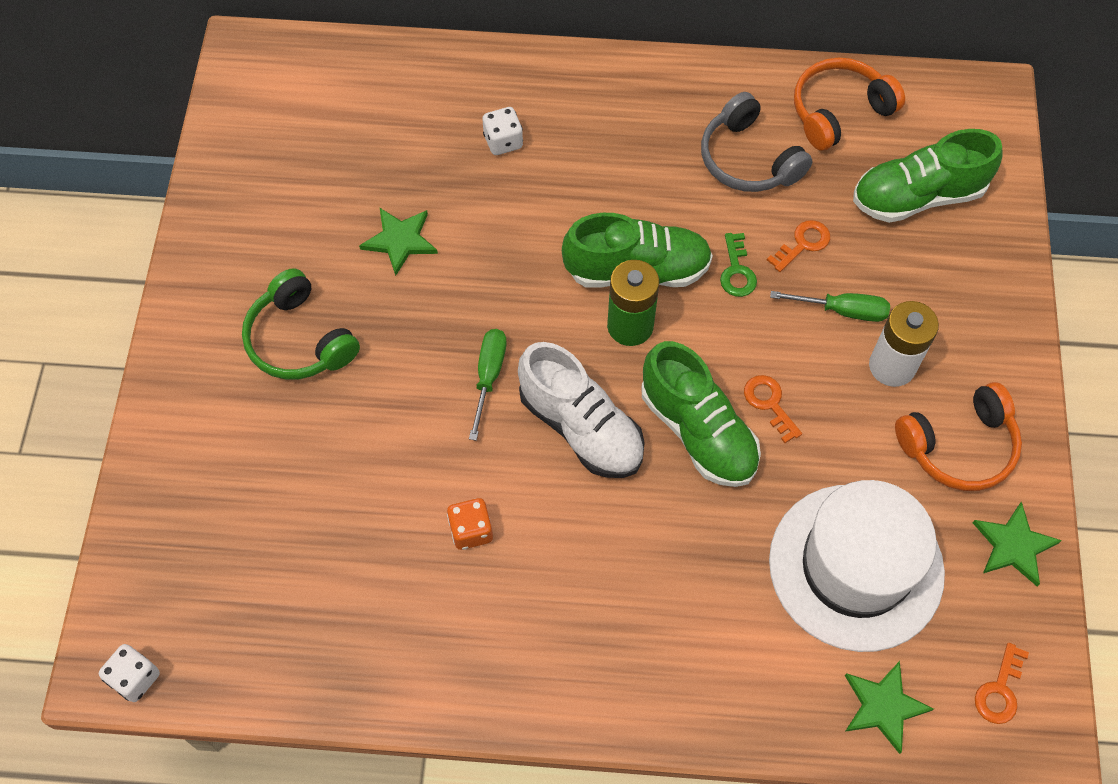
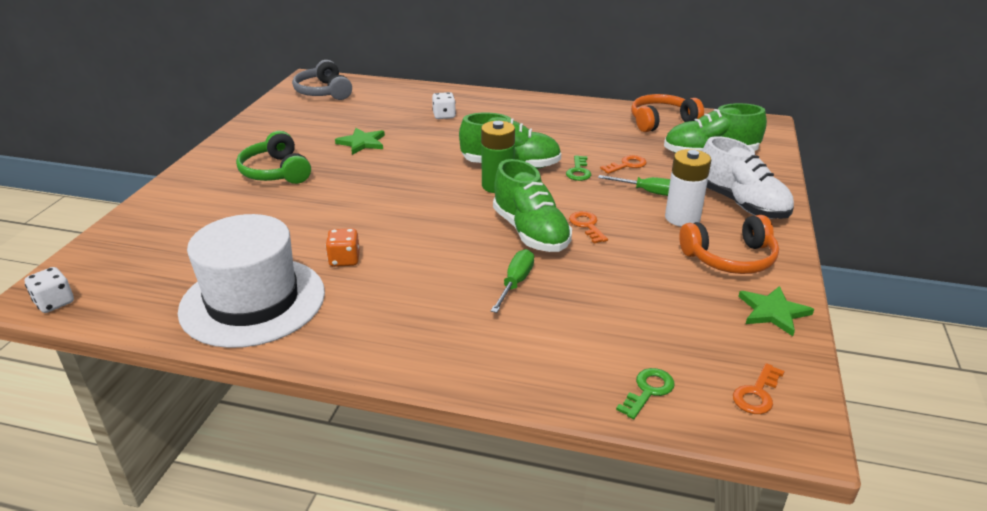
camera: 10 degrees right, 30 degrees down
green screwdriver [469,329,507,441] -> green screwdriver moved to [491,249,534,313]
white shoe [518,342,645,478] -> white shoe moved to [702,136,794,219]
grey headphones [701,92,813,192] -> grey headphones moved to [292,60,352,100]
white hat [769,480,945,652] -> white hat moved to [178,214,325,348]
green star [845,661,934,754] -> green key [616,368,675,419]

